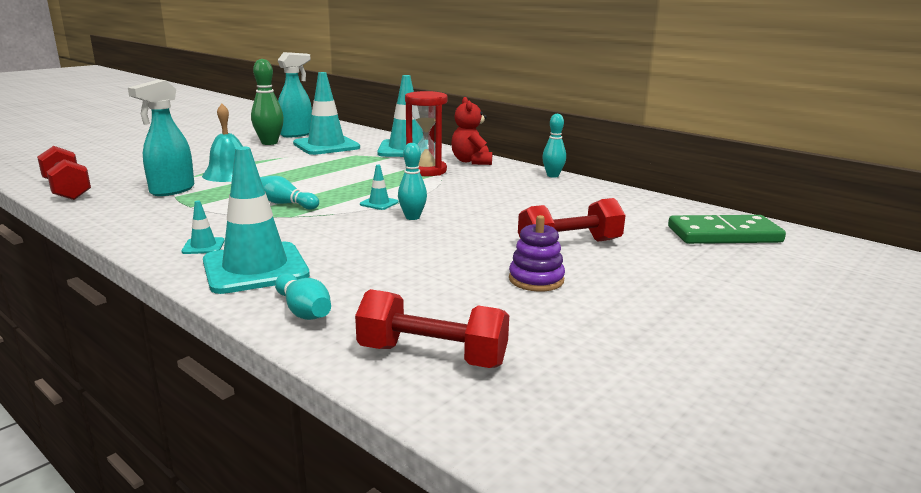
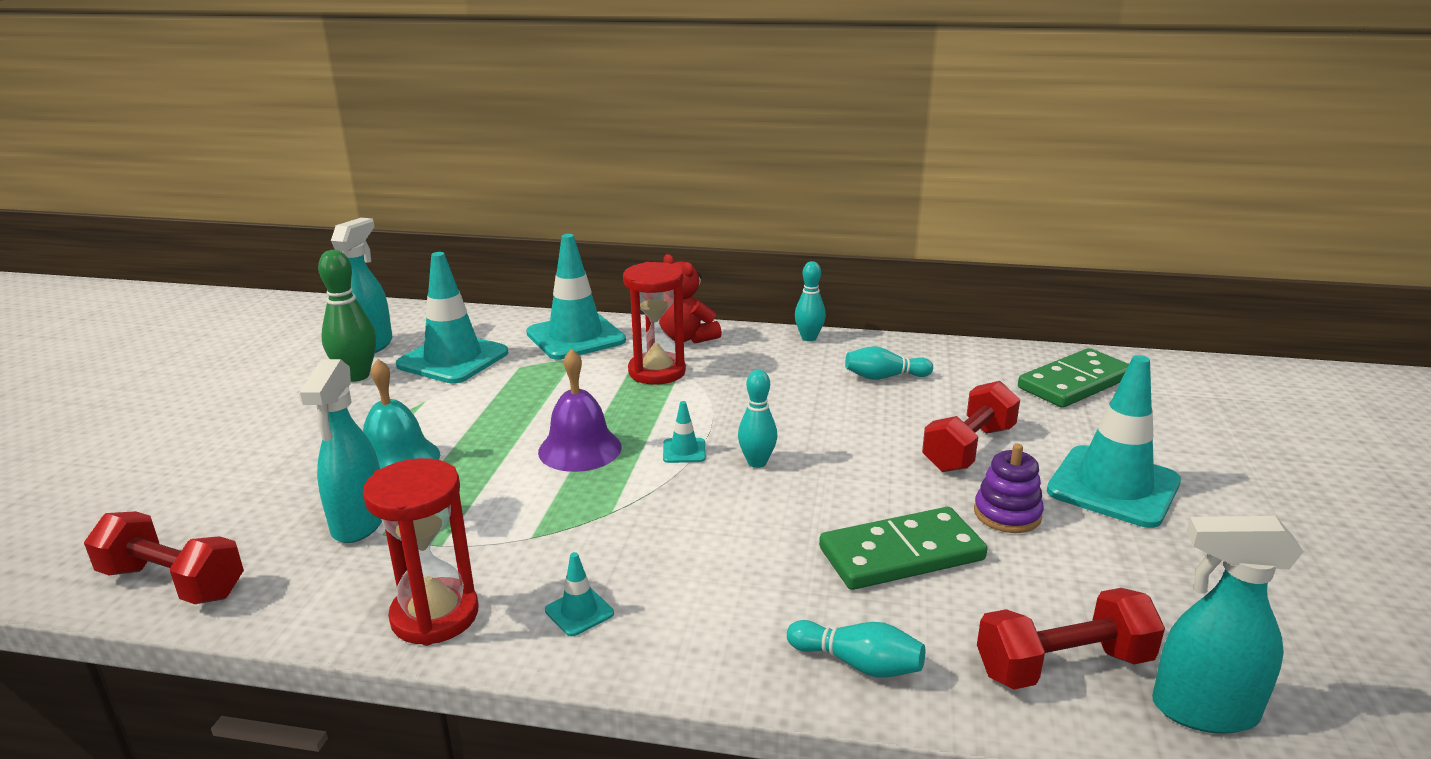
camera: 30 degrees left, 5 degrees up
turquoise traffic cone [203,147,310,294] -> turquoise traffic cone moved to [1047,355,1181,528]
turquoise bowling pin [260,176,319,210] -> turquoise bowling pin moved to [845,346,933,380]
none -> red hourglass [363,458,478,646]
none -> purple bell [538,349,622,472]
none -> green domino [819,507,987,590]
none -> turquoise spray bottle [1152,516,1303,734]

